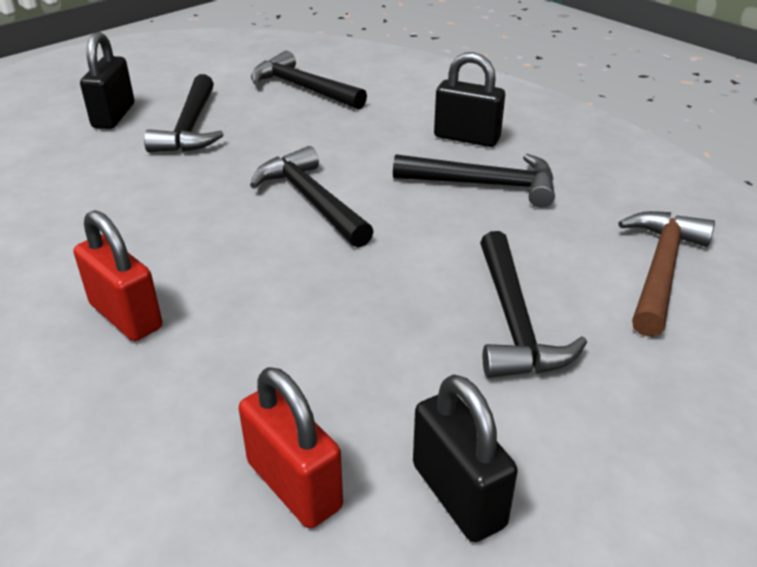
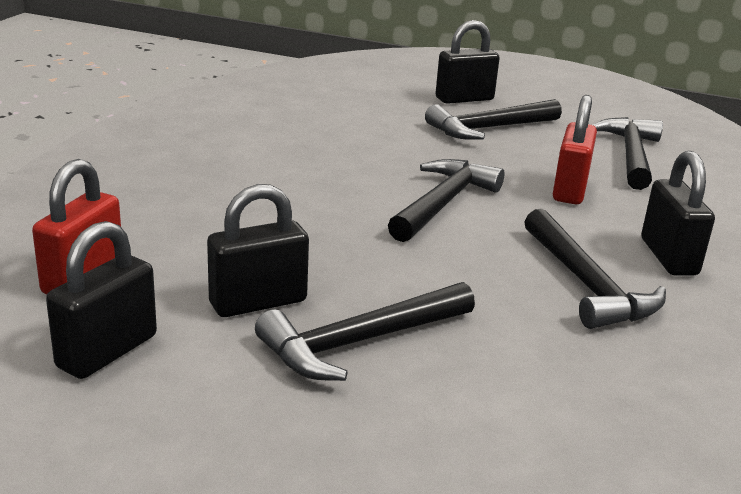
camera: 60 degrees right, 10 degrees down
red padlock [73,210,162,341] -> red padlock moved to [553,95,597,204]
brown hammer [618,211,715,337] -> none
none -> black padlock [207,184,309,317]

